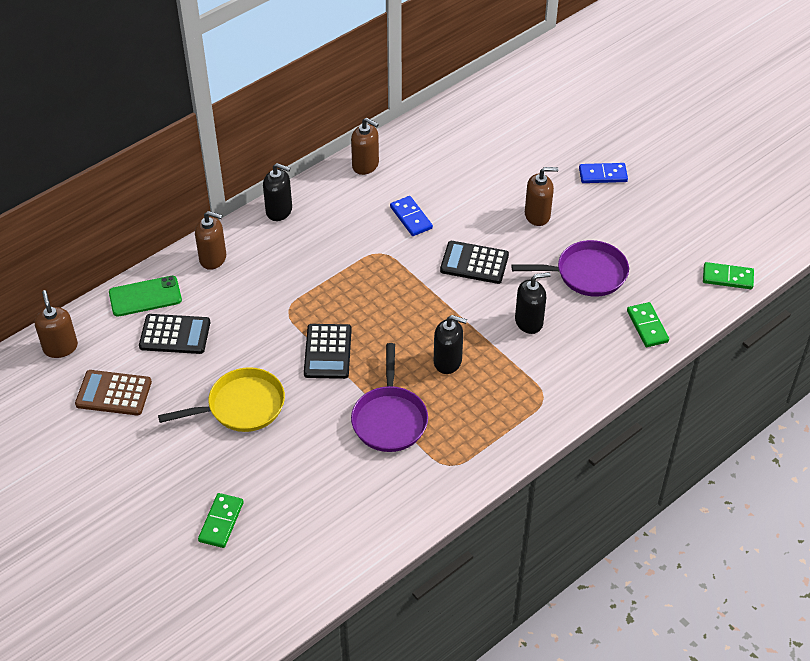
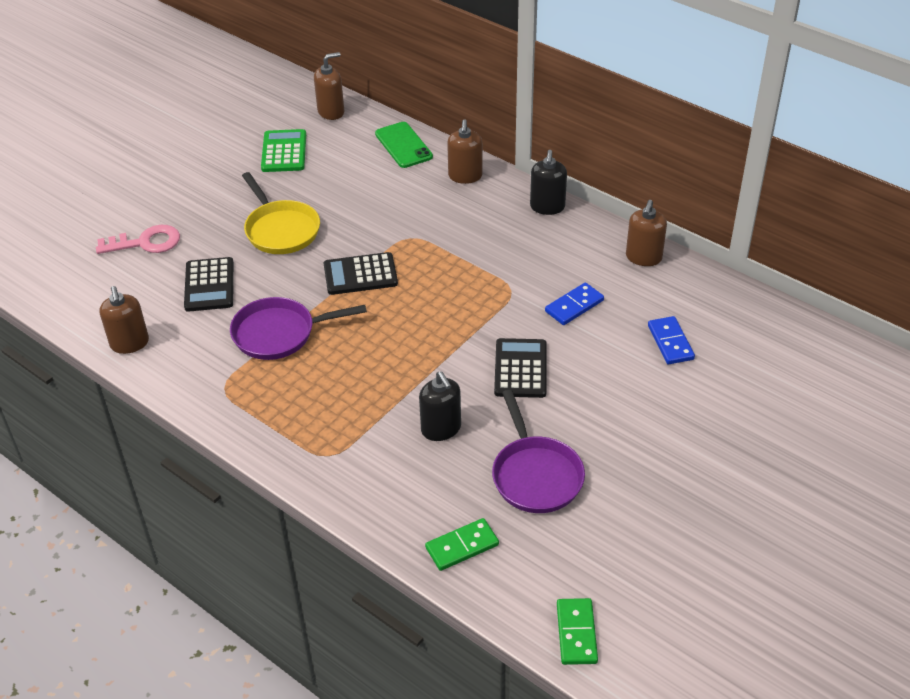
camera: 80 degrees right, 5 degrees down
brown calculator [75,370,152,415] -> green calculator [261,129,306,172]
black calculator [139,314,210,354] -> black calculator moved to [184,257,234,312]
green domino [198,493,244,548] -> pink key [96,225,180,254]
black soap dispenser [434,315,467,374] -> none
brown soap dispenser [525,167,558,226] -> brown soap dispenser moved to [100,286,149,354]
blue domino [579,163,628,183] -> blue domino moved to [648,316,695,364]

